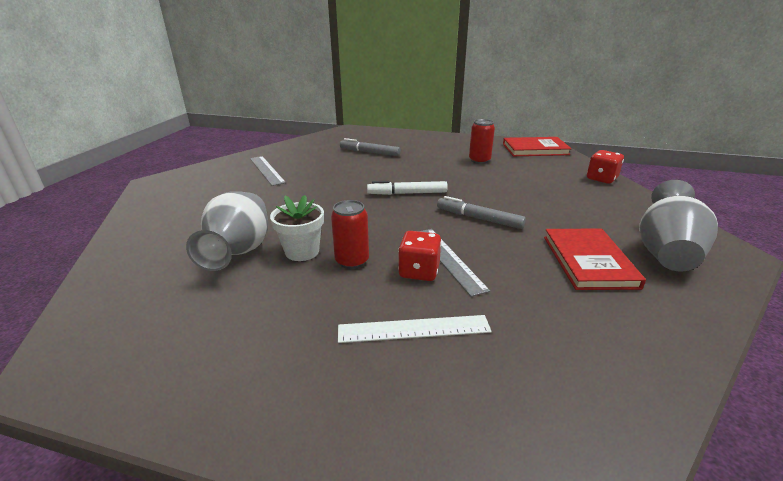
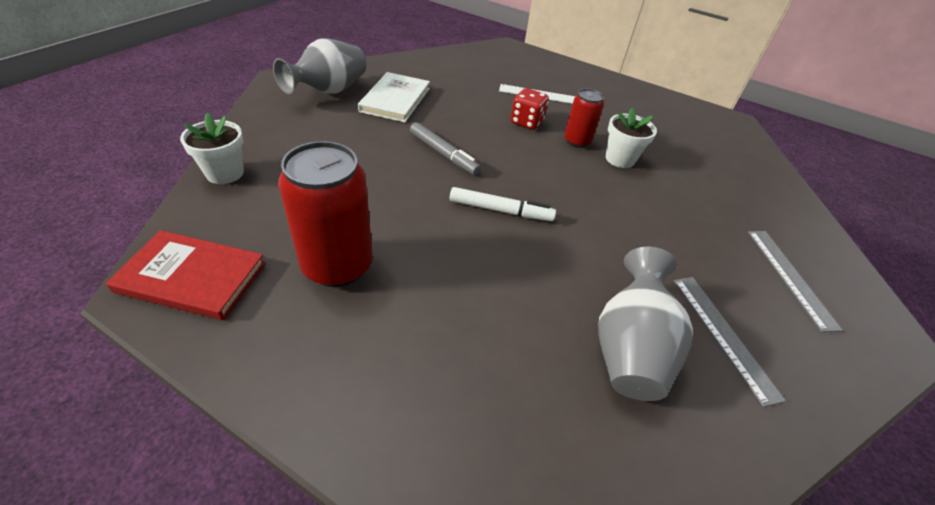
camera: 170 degrees left, 15 degrees up
grey vase [186,191,268,271] -> grey vase moved to [598,247,693,401]
grey marker [340,138,401,156] -> none
grey ruler [419,229,490,297] -> grey ruler moved to [748,231,843,332]
red can [469,119,495,164] -> red can [278,141,373,287], size x1.74
red book [544,228,646,290] -> white book [358,72,430,123]
red dice [587,150,624,184] -> white flower pot [180,112,244,184]

